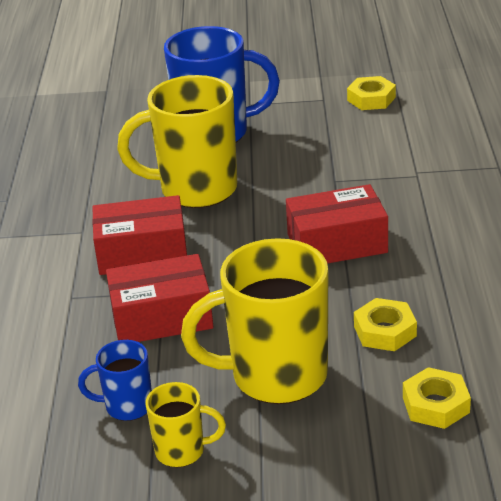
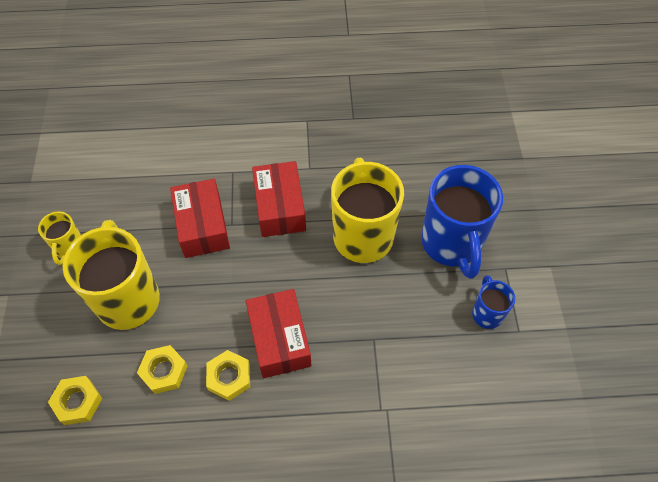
camera: 85 degrees right, 25 degrees up
blue mug [78,340,152,421] -> blue mug moved to [472,275,515,329]
yellow nut [347,76,396,110] -> yellow nut moved to [206,350,250,401]

